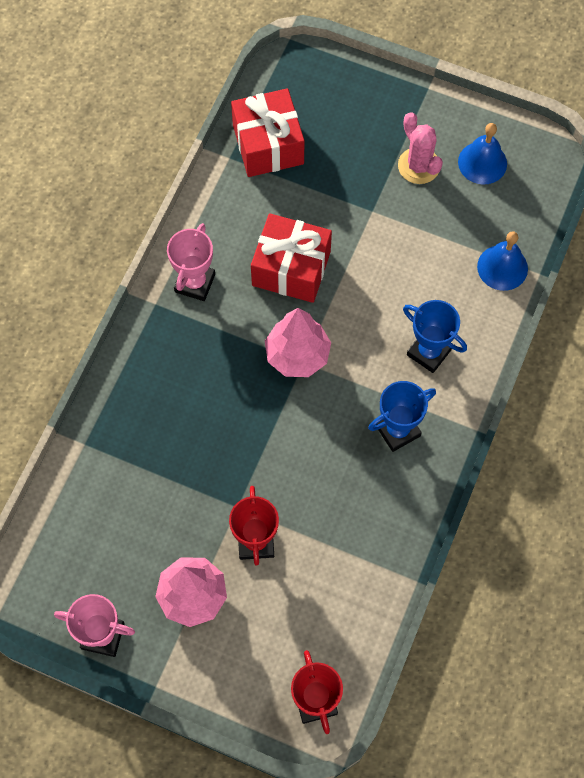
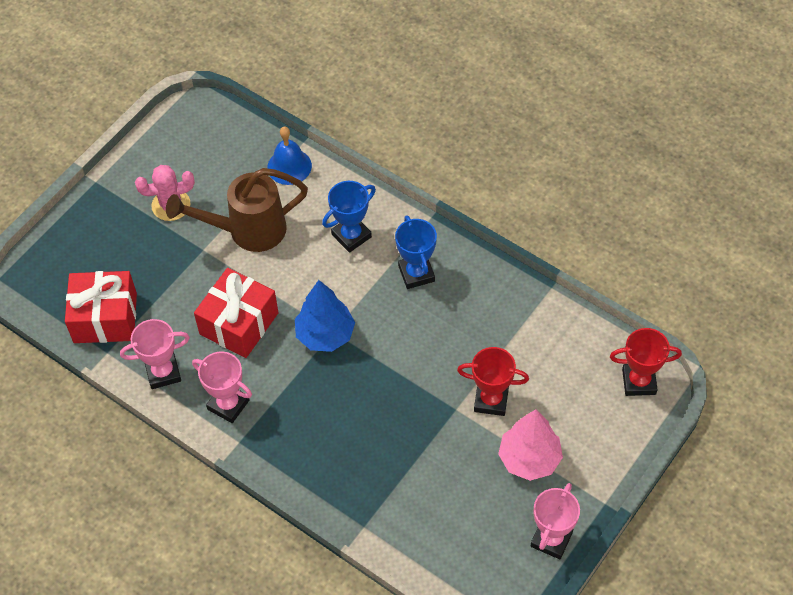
camera: 75 degrees left, 10 degrees down
pink tree [265,308,331,377] -> blue tree [295,280,355,352]
blue bell [458,123,507,184] -> none
none -> pink trophy [120,319,190,389]
none -> brown watering can [166,168,308,252]

